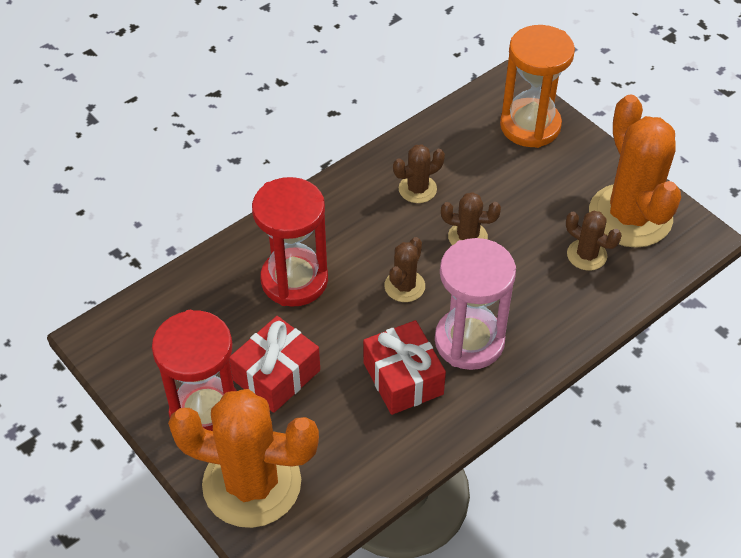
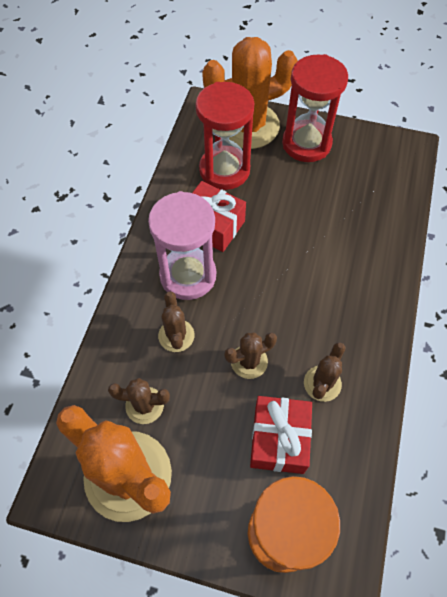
camera: 145 degrees right, 10 degrees up
red gift [229,316,320,413] -> red gift moved to [250,396,312,474]
red hourglass [252,177,328,307] -> red hourglass moved to [195,82,254,190]
brown cactus [384,237,425,302] -> brown cactus moved to [158,291,194,352]

